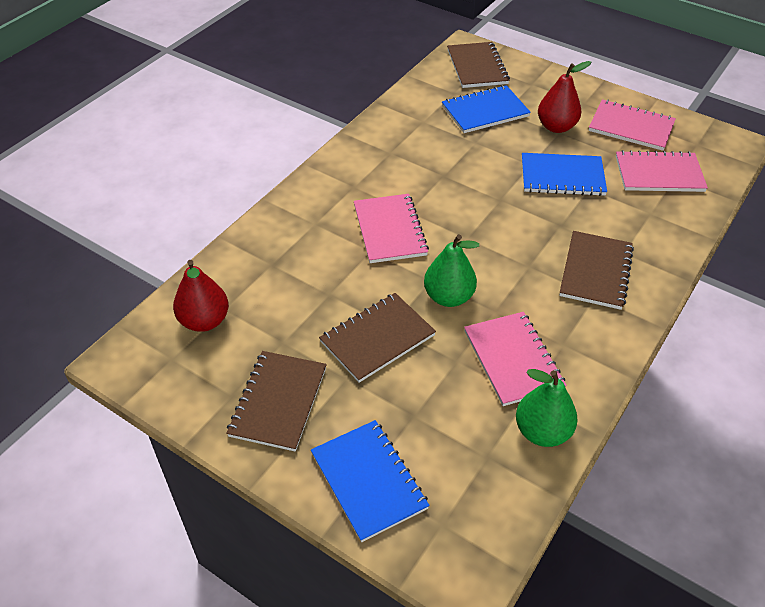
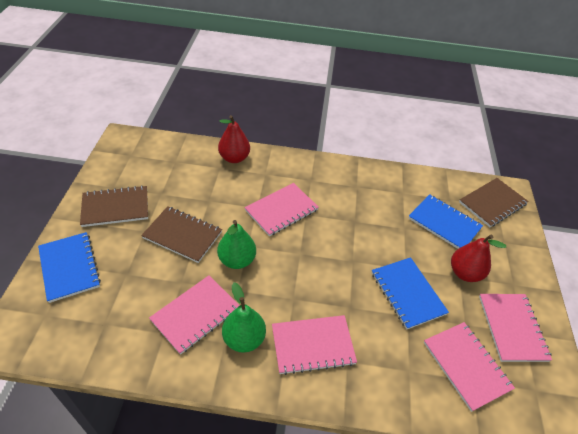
camera: 60 degrees right, 0 degrees up
red pear [173,260,229,332] -> red pear moved to [218,115,250,163]
blue notebook [311,420,430,542] -> blue notebook turned 60 degrees counterclockwise [38,232,101,303]
green pear [516,369,578,447] -> green pear moved to [222,282,266,353]
brown notebook [559,231,634,310] -> pink notebook [272,315,357,375]

